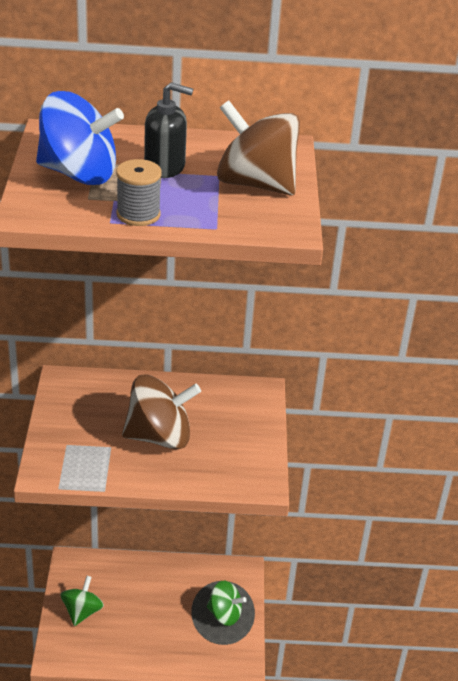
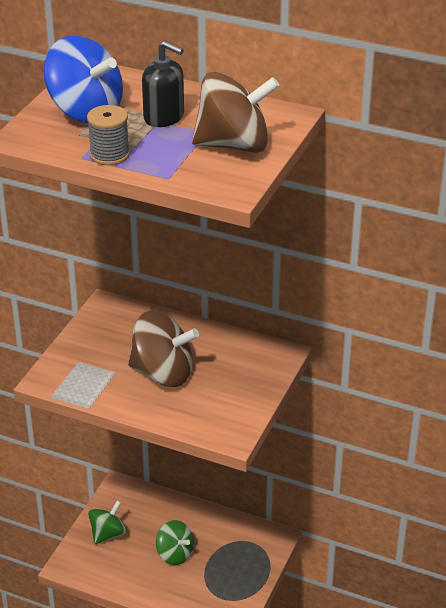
camera: 25 degrees right, 0 degrees up
green spinning top [207,581,247,626] -> green spinning top moved to [156,520,194,565]
brown spinning top [217,100,300,196] -> brown spinning top turned 120 degrees clockwise [192,72,279,153]

